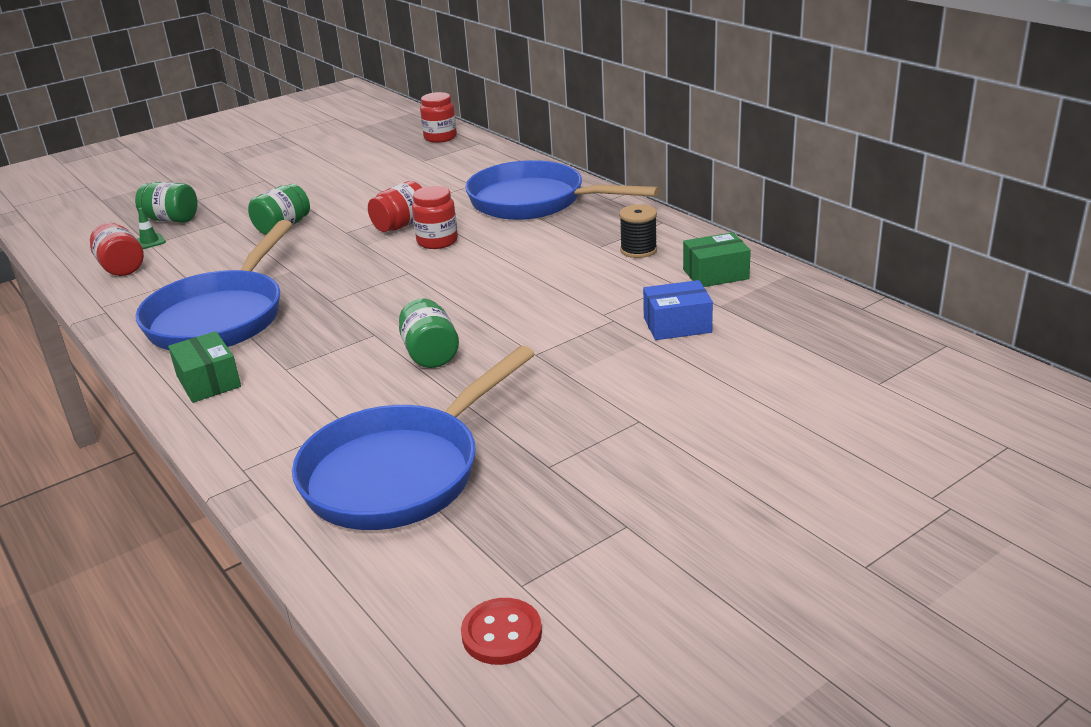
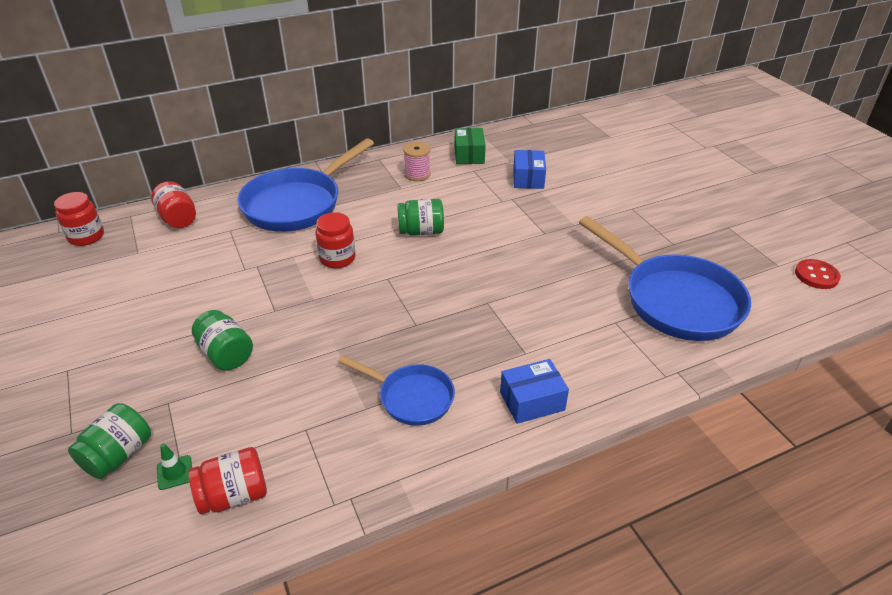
camera: 80 degrees left, 10 degrees up
blue pan [135,220,292,350] -> blue pan [338,356,455,426], size x0.55
green box [168,331,241,403] -> blue box [500,359,569,424]
red jar [368,181,422,232] -> red jar moved to [151,181,196,228]
green jar [399,299,459,368] -> green jar moved to [397,199,444,235]
black spool [619,204,657,258] -> pink spool [403,142,431,181]

